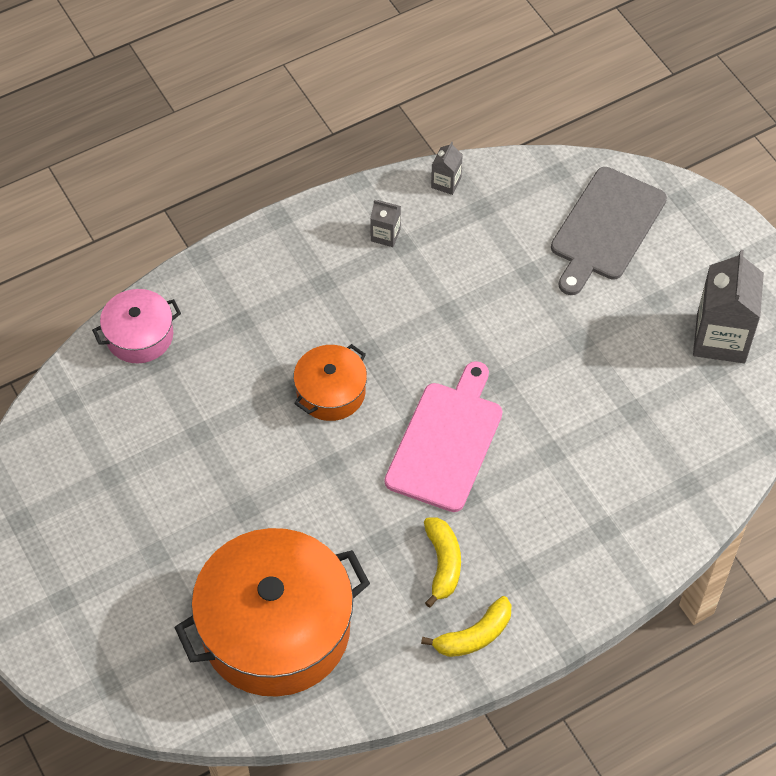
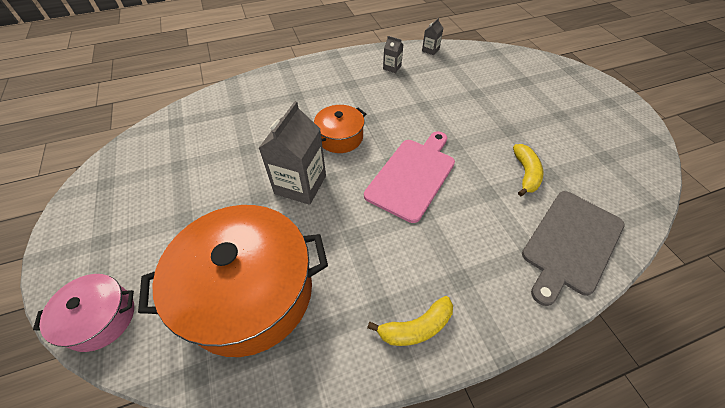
camera: 10 degrees right, 5 degrees down
pink pot [92,289,181,363] -> pink pot moved to [33,274,134,352]
yellow banana [424,517,461,608] -> yellow banana moved to [513,144,543,196]
grey cutting board [551,167,667,295] -> grey cutting board moved to [522,191,625,306]
grey carton [693,250,764,363] -> grey carton moved to [259,101,326,205]

